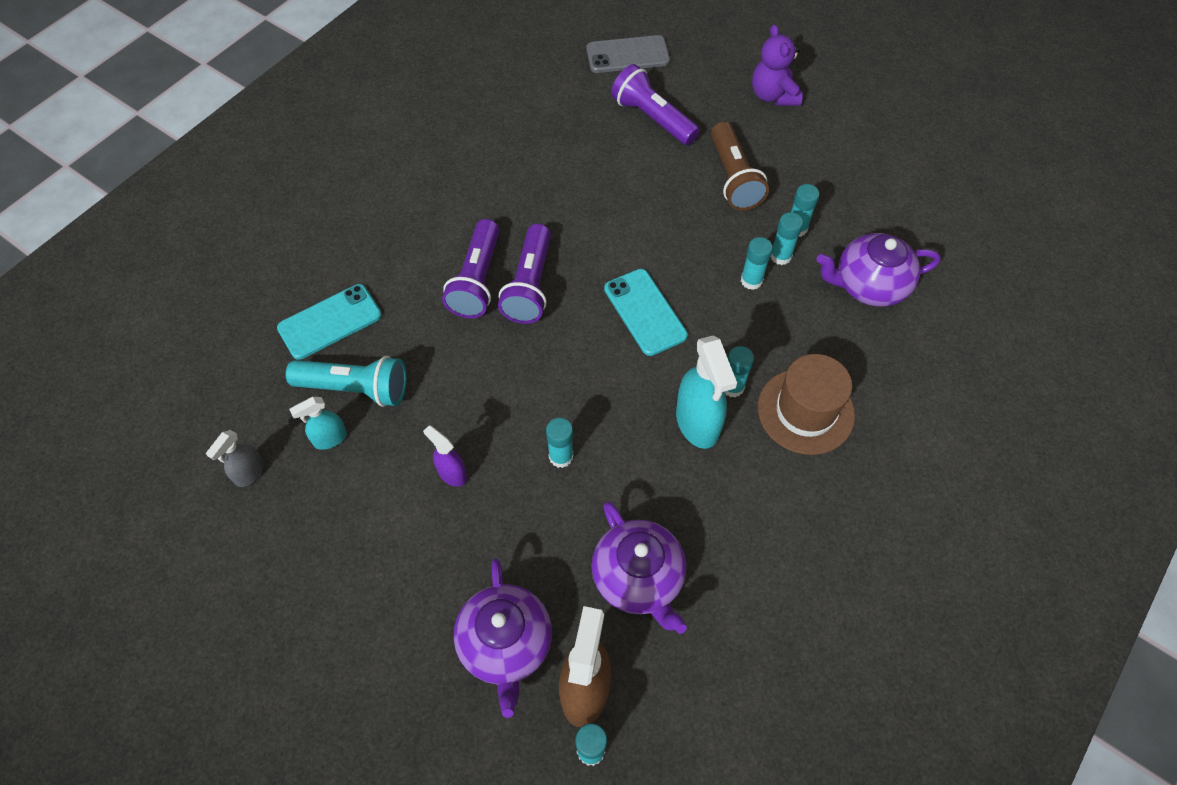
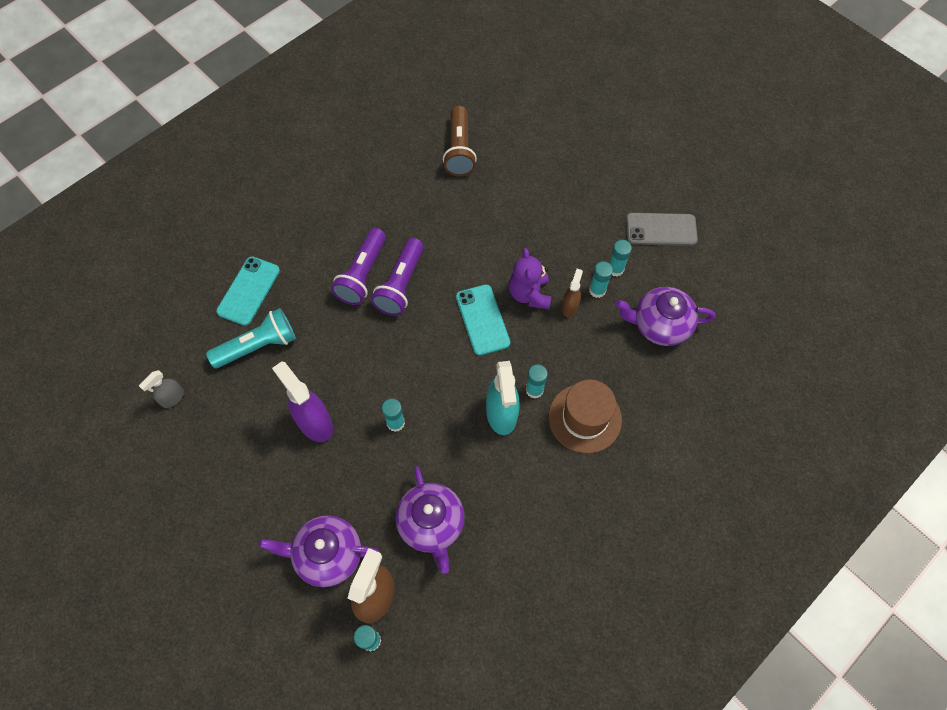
camera: 10 degrees right, 5 degrees up
turquoise phone [277,284,382,360] -> turquoise phone turned 45 degrees counterclockwise [216,257,280,326]
turquoise flashlight [286,356,407,407] -> turquoise flashlight turned 45 degrees counterclockwise [206,308,296,368]
turquoise spray bottle [289,397,347,450] -> none
purple spray bottle [423,425,467,487] -> purple spray bottle [272,361,333,442], size x1.81
purple teapot [454,559,552,718] -> purple teapot turned 90 degrees clockwise [259,515,380,587]
grey phone [586,35,670,73] -> grey phone moved to [626,213,698,246]
purple flashlight [611,64,700,145] -> none
brown flashlight [711,122,769,211] -> brown flashlight moved to [443,106,477,176]
turquoise glue stick [741,237,773,290] -> brown spray bottle [562,269,583,317]
purple teddy bear [752,24,803,106] -> purple teddy bear moved to [509,248,551,309]

